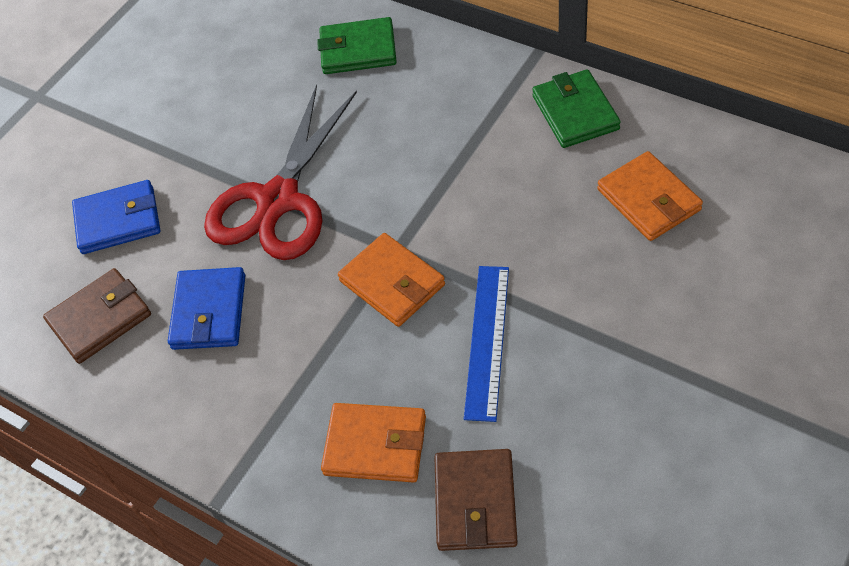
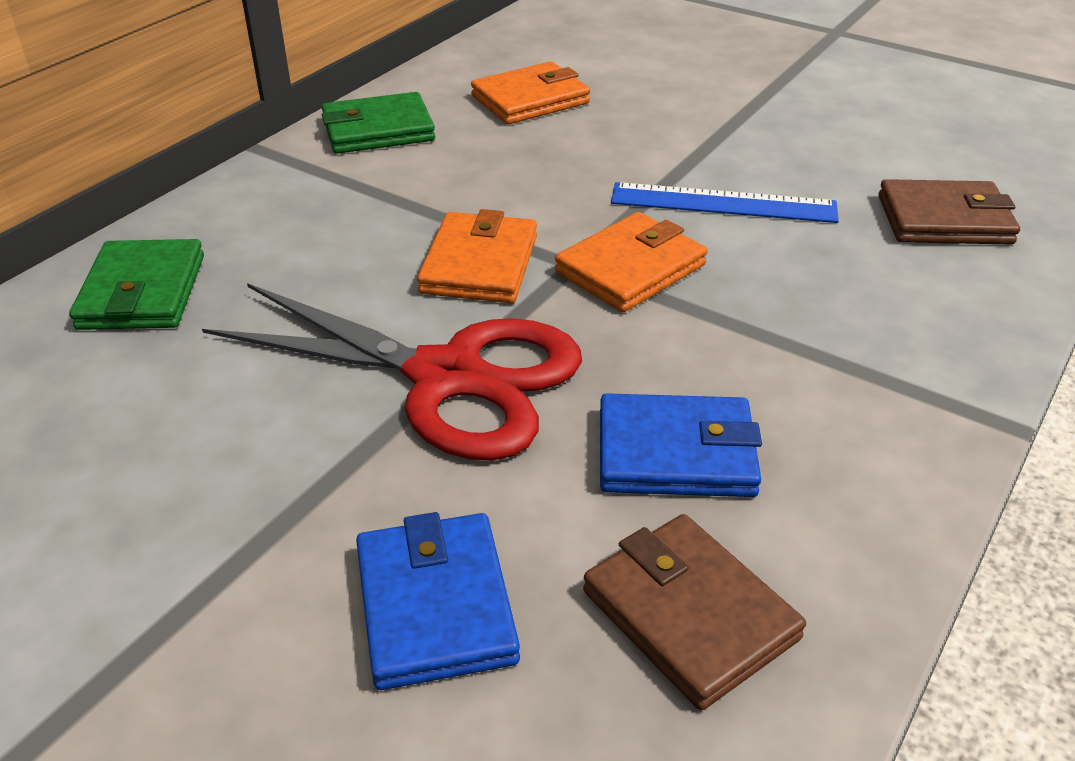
camera: 95 degrees left, 15 degrees down
orange wallet [321,403,426,483] -> orange wallet moved to [417,209,537,303]

